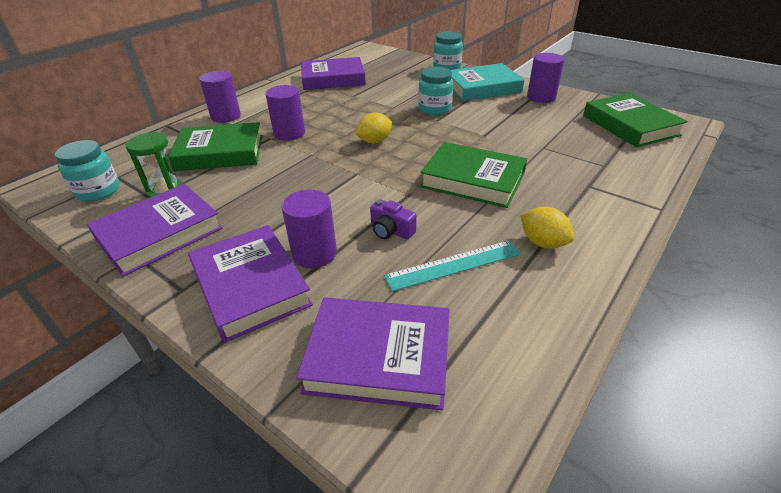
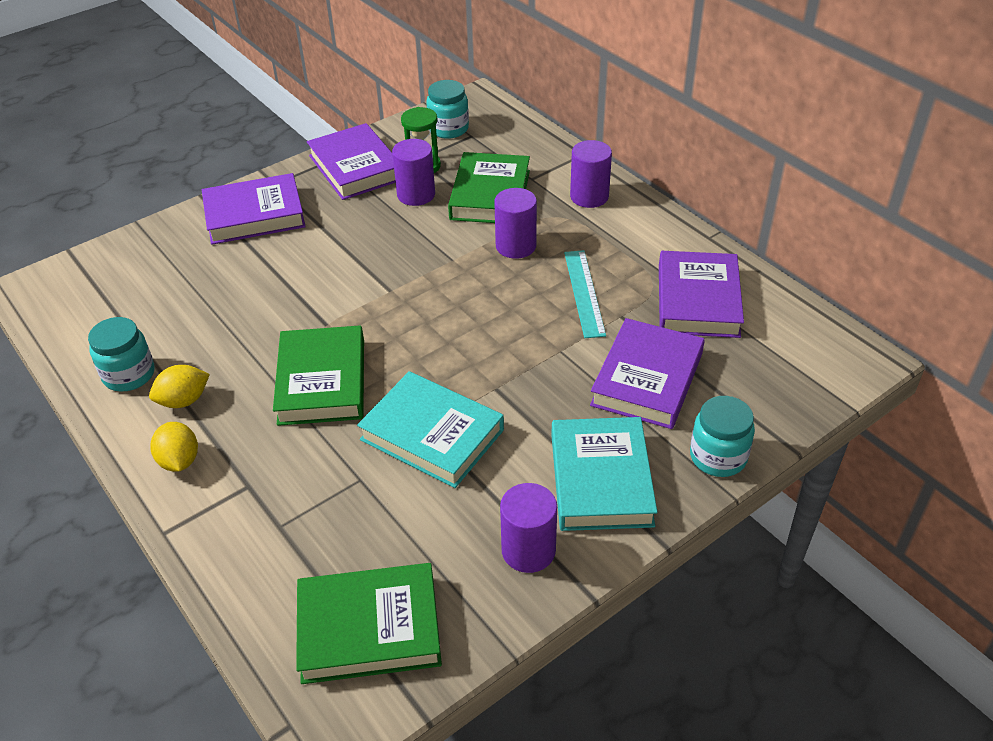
camera: 105 degrees right, 5 degrees up
purple cylinder [281,190,337,268] -> purple cylinder moved to [392,139,435,206]
purple book [296,297,450,410] -> purple book moved to [590,318,705,429]
yellow lemon [356,113,392,143] -> yellow lemon moved to [150,422,198,472]
purple camera [370,199,417,239] -> none
turquoise ruler [384,240,521,292] -> turquoise ruler moved to [564,250,606,338]
turquoise jar [418,67,453,115] -> turquoise jar moved to [88,317,154,392]
green book [420,142,527,208] -> green book turned 45 degrees counterclockwise [273,326,364,426]
none -> turquoise book [357,371,504,488]

